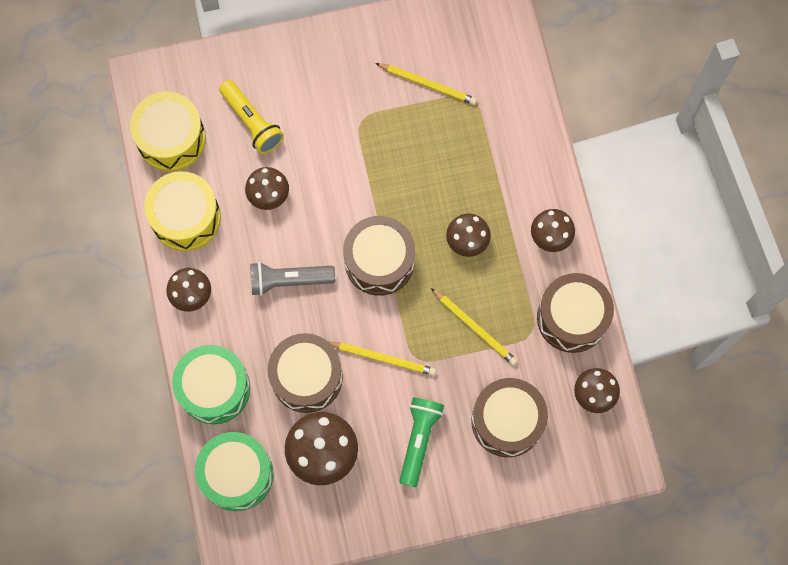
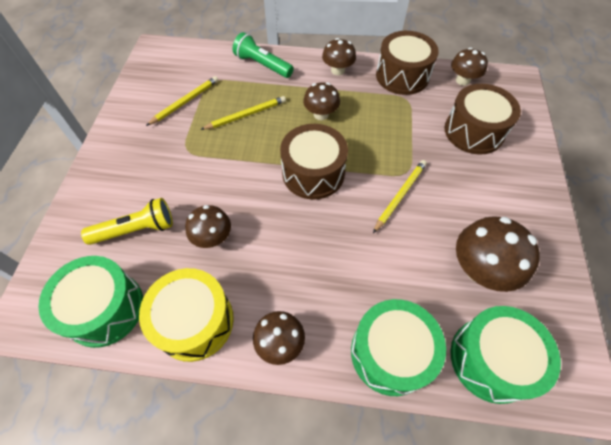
camera: 70 degrees left, 15 degrees down
yellow drum [130,92,206,171] -> green drum [38,256,143,348]
grey flashlight [250,262,335,296] -> none
brown drum [268,333,343,413] -> none
green flashlight [399,397,444,487] -> green flashlight moved to [233,32,294,78]
yellow pencil [431,288,518,366] -> yellow pencil moved to [200,96,286,130]

